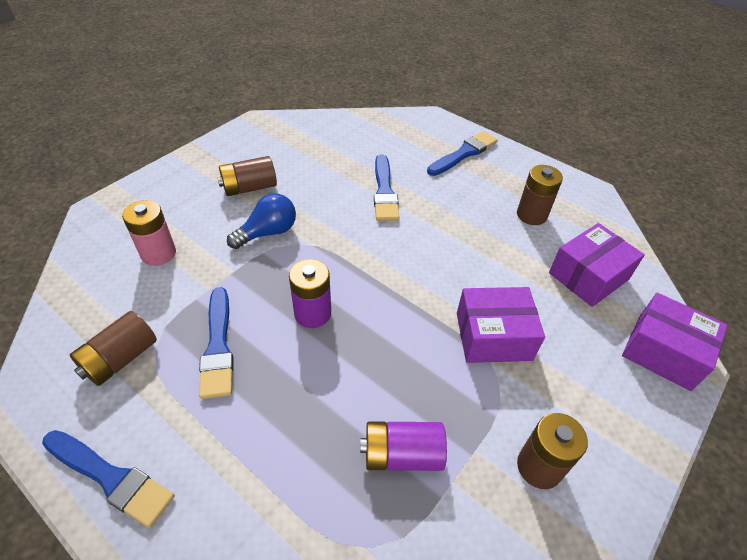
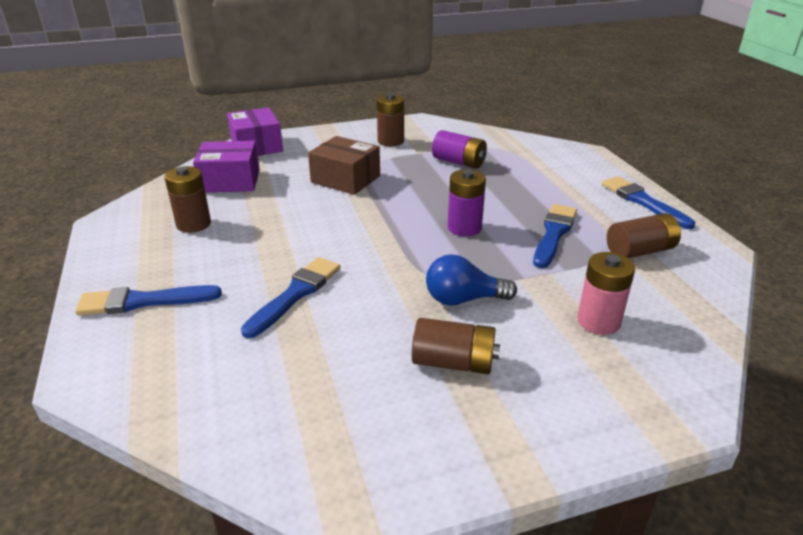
camera: 145 degrees left, 15 degrees down
purple box [457,287,545,363] -> brown box [308,136,380,195]

